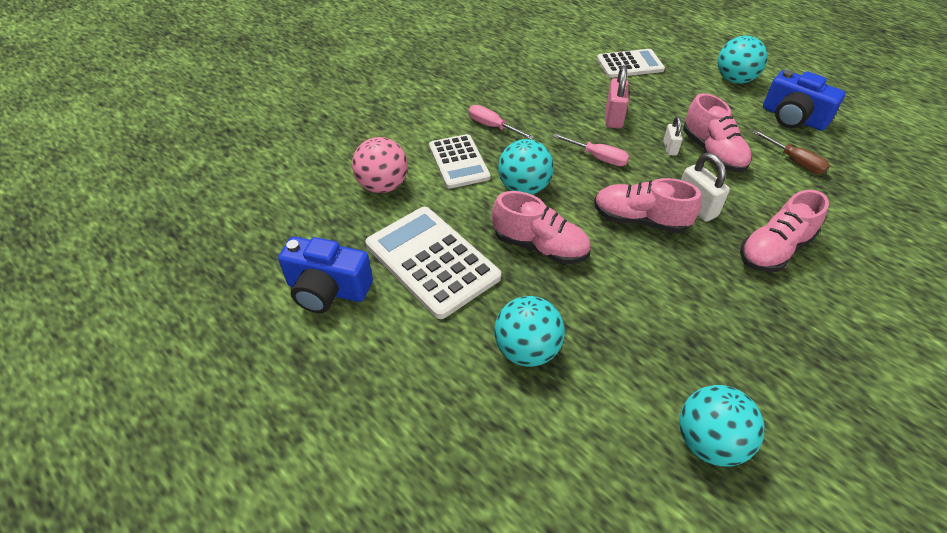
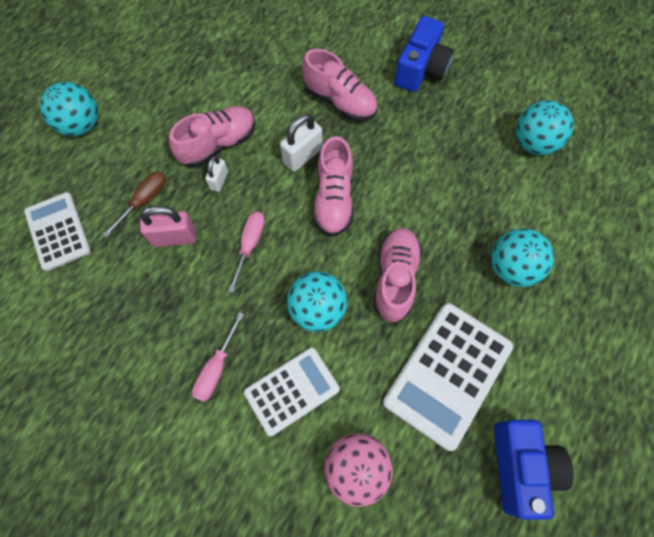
camera: 105 degrees left, 20 degrees up
white padlock [663,117,683,155] -> white padlock turned 60 degrees counterclockwise [205,156,228,192]
brown screwdriver [753,130,830,174] -> brown screwdriver moved to [103,171,166,238]
blue camera [763,70,845,131] -> blue camera moved to [394,16,454,92]

